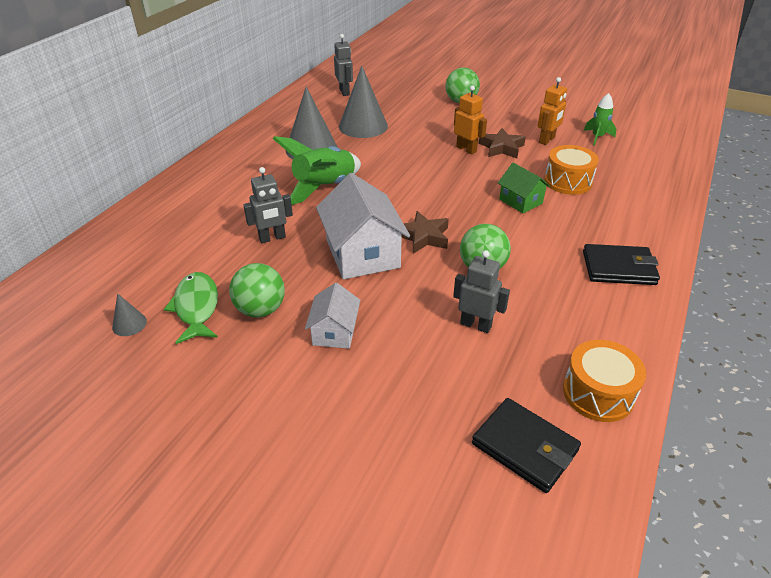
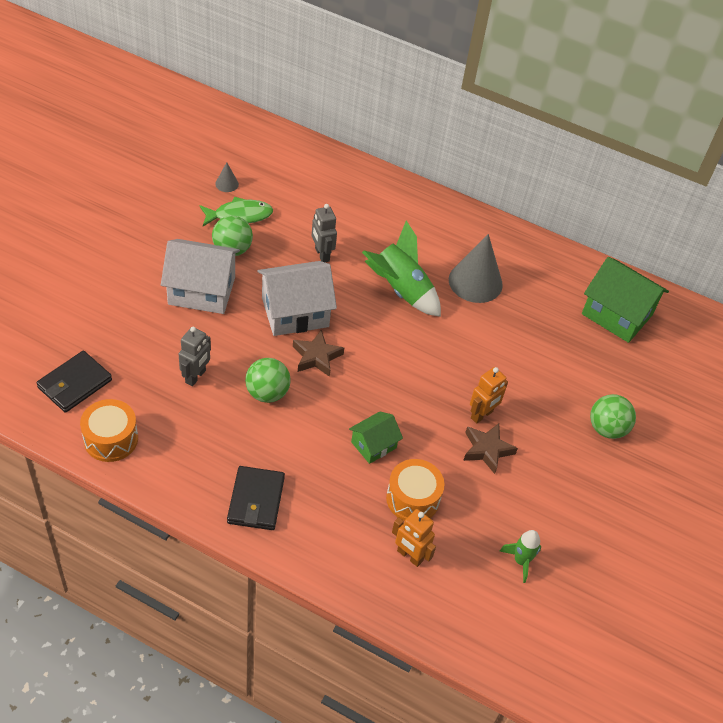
camera: 85 degrees right, 10 degrees up
white house [305,283,360,349] -> white house [161,239,240,314], size x1.81
grey robot [334,34,353,96] -> green house [582,257,669,343]
grey cone [339,66,388,138] -> none
orange robot [538,77,567,145] -> orange robot moved to [392,509,436,567]

